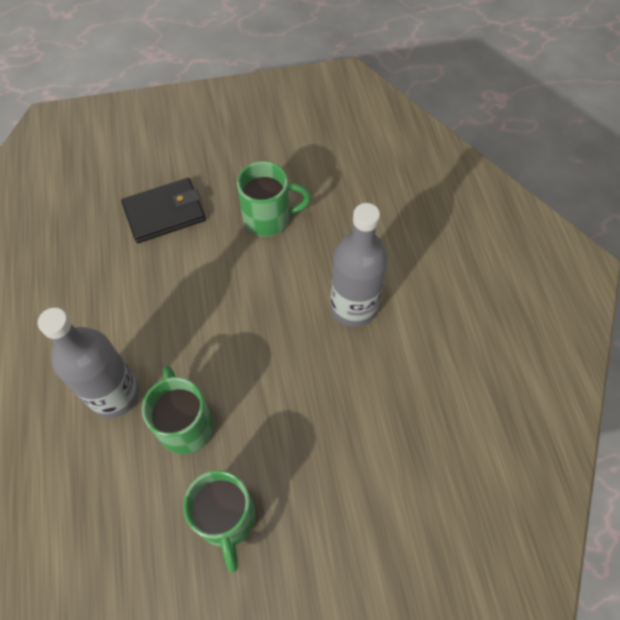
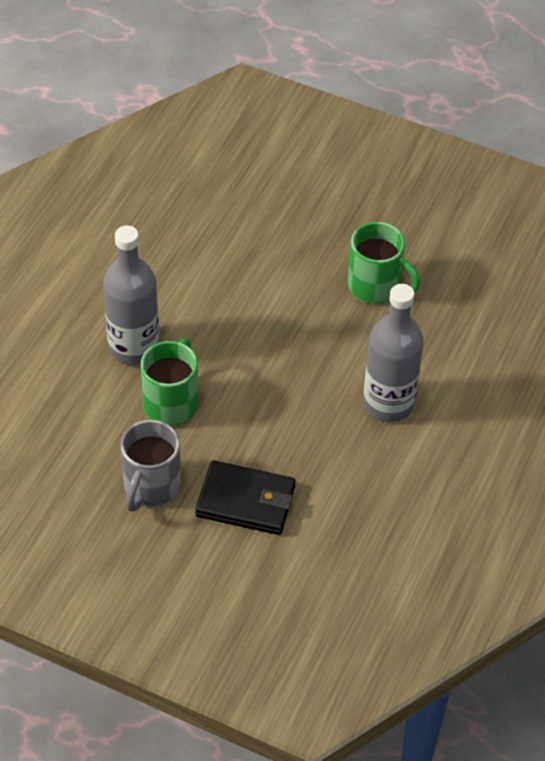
camera: 35 degrees right, 10 degrees down
black wallet [121,178,206,243] -> black wallet moved to [196,460,296,535]
green mug [183,470,256,573] -> grey mug [121,420,181,512]

